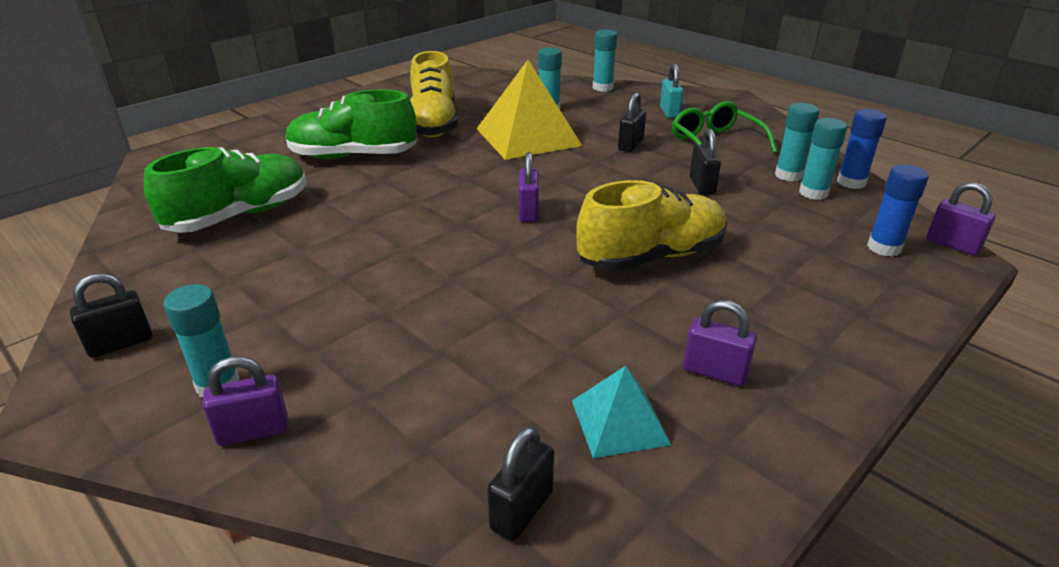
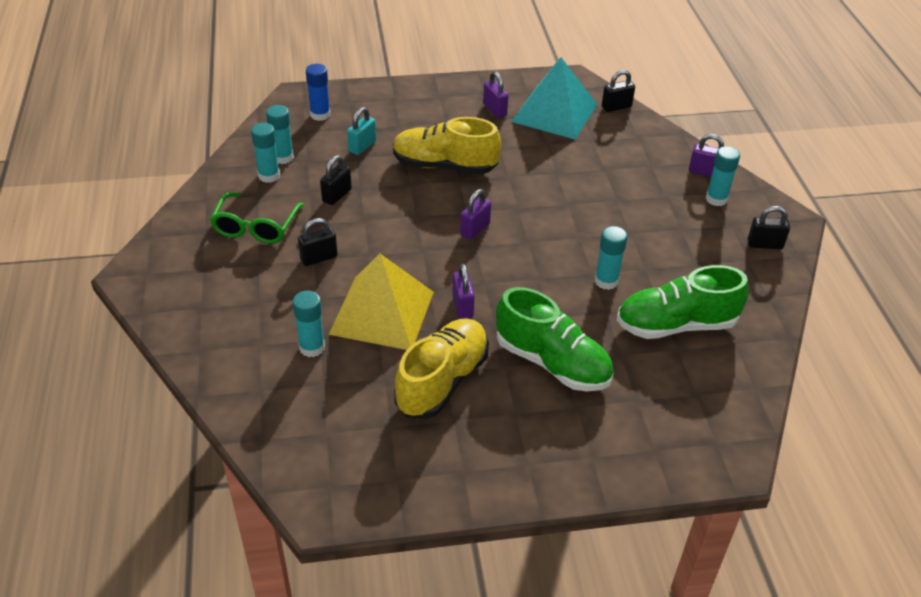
camera: 145 degrees left, 10 degrees up
turquoise pyramid [572,366,671,458] -> turquoise pyramid [511,57,597,139], size x1.89
turquoise glue stick [593,30,617,92] -> turquoise glue stick moved to [595,226,627,290]
turquoise padlock [660,64,683,118] -> turquoise padlock moved to [347,107,376,155]
blue glue stick [837,109,887,189] -> none
purple padlock [927,182,996,255] -> purple padlock moved to [452,264,475,319]

